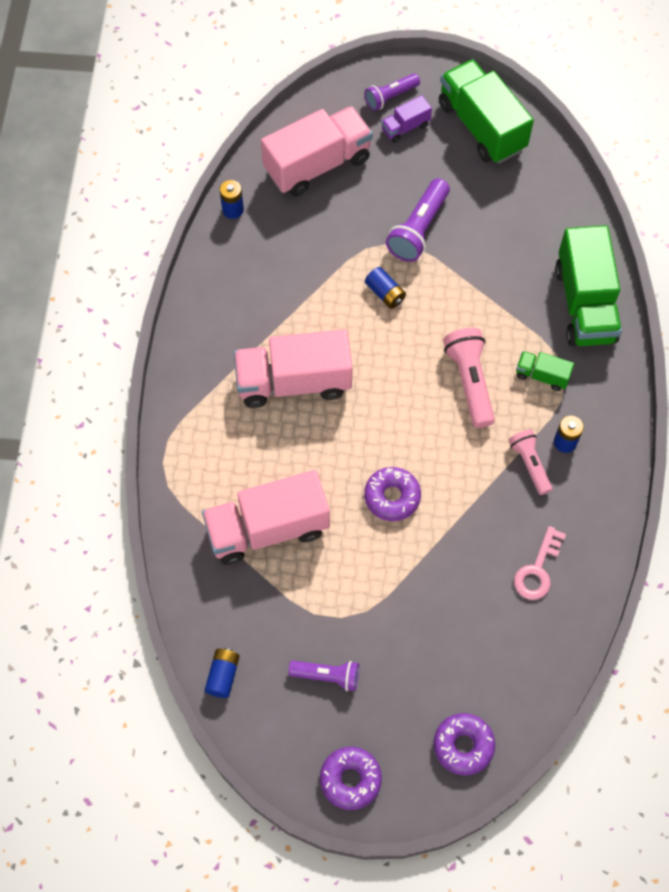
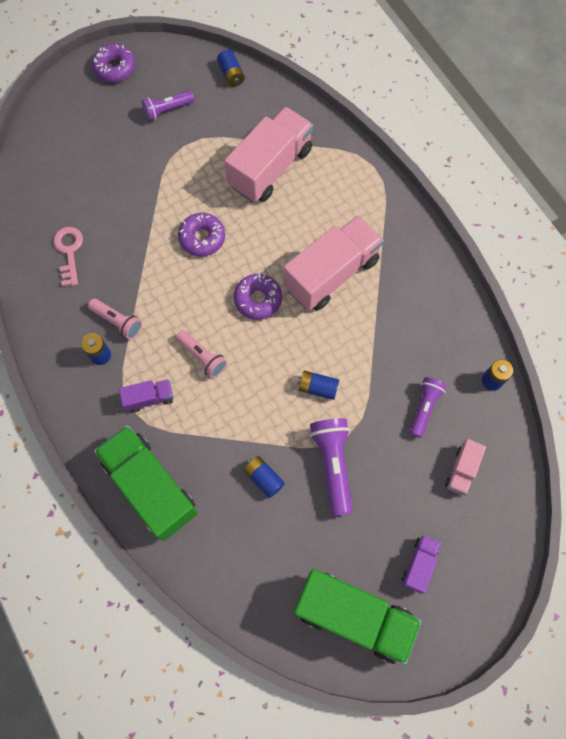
camera: 145 degrees right, 5 degrees up
pink truck [261,106,373,197] -> pink truck [445,439,486,495], size x0.47
purple flashlight [364,73,420,111] -> purple flashlight moved to [410,377,446,438]
purple donut [434,713,495,776] -> purple donut moved to [234,274,282,320]
pink flashlight [443,328,495,428] -> pink flashlight [176,330,227,378], size x0.65
green truck [516,351,574,391] -> purple truck [119,379,174,413]
none -> blue battery [243,456,285,498]

